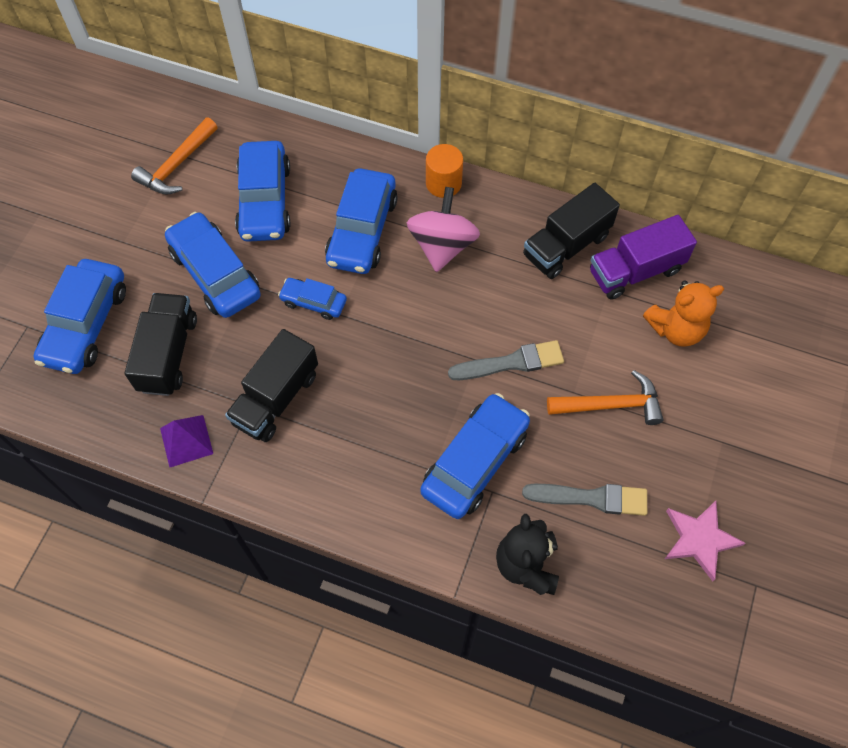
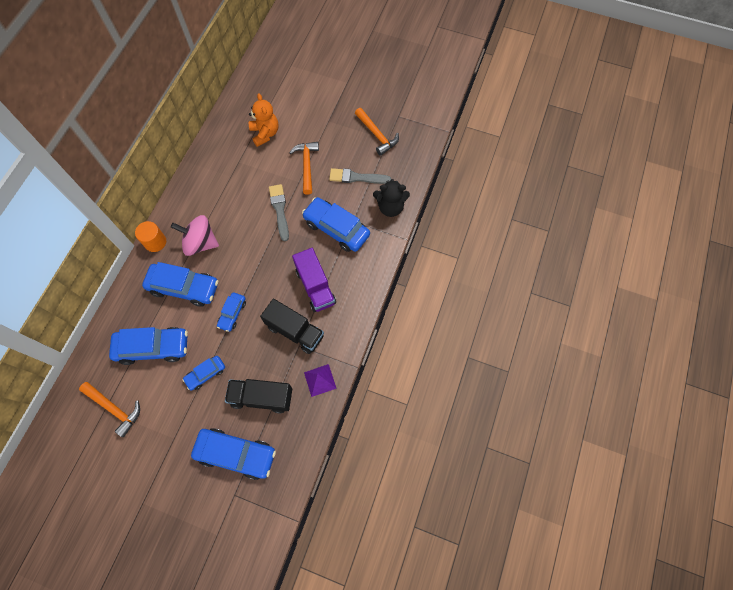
camera: 90 degrees left, 5 degrees up
blue car [165,212,261,318] -> blue car [183,356,225,390], size x0.54
grey brush [522,484,647,516] -> grey brush turned 90 degrees counterclockwise [329,168,391,184]
black truck [523,183,620,279] -> none
purple truck [590,215,697,300] -> purple truck moved to [292,248,336,312]
pink star [665,501,745,581] -> orange hammer [355,108,399,156]

